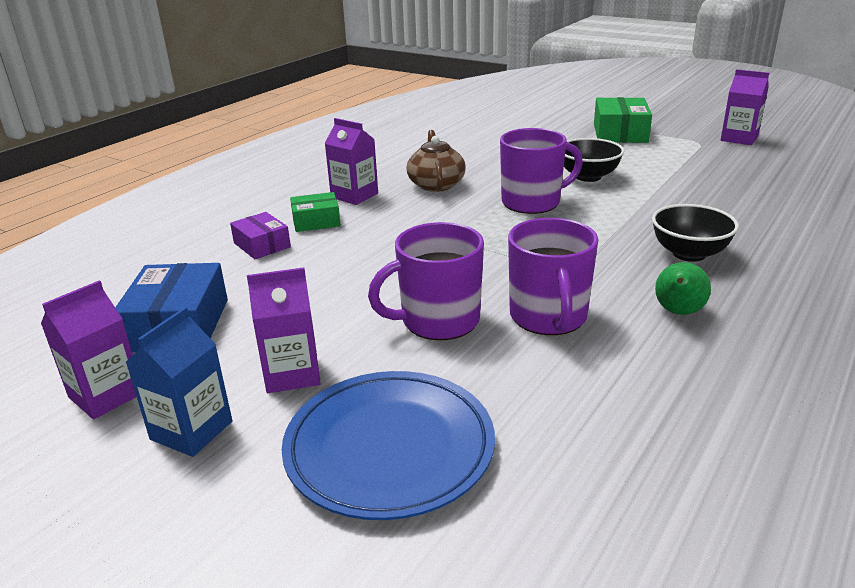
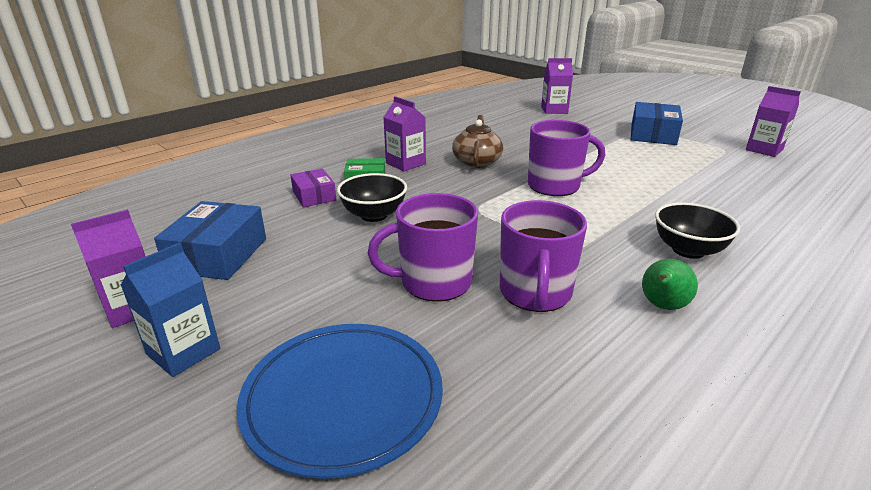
camera: 10 degrees right, 0 degrees up
purple carton [247,267,321,393] -> purple carton moved to [541,58,573,114]
black bowl [564,138,624,182] -> black bowl moved to [337,173,407,222]
green box [594,97,652,143] -> blue box [631,102,683,145]

